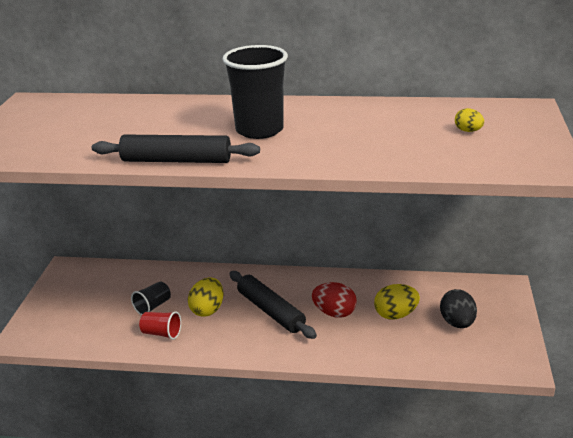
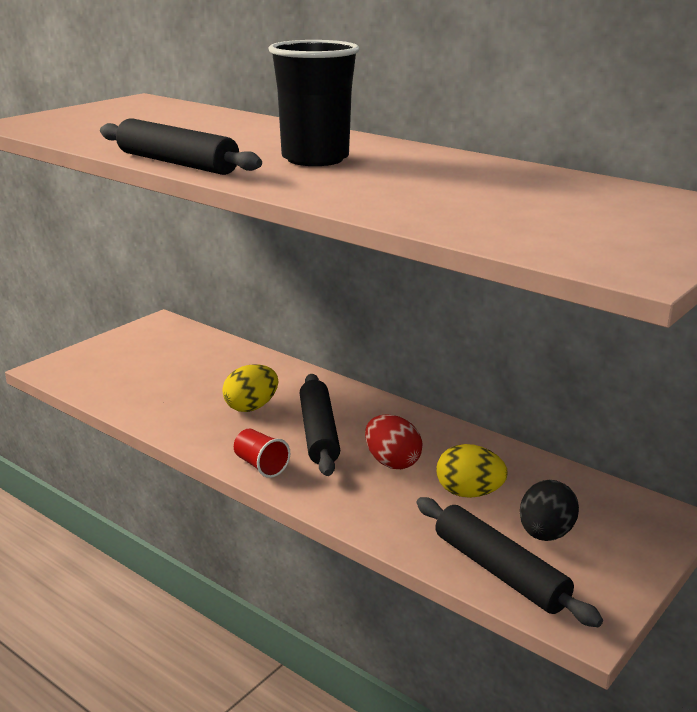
camera: 30 degrees right, 5 degrees down
black cup [131,281,171,315] -> none
red cup [139,311,181,340] -> red cup moved to [234,429,290,478]
yellow egg [455,108,484,132] -> none
none -> black rolling pin [416,497,603,627]

